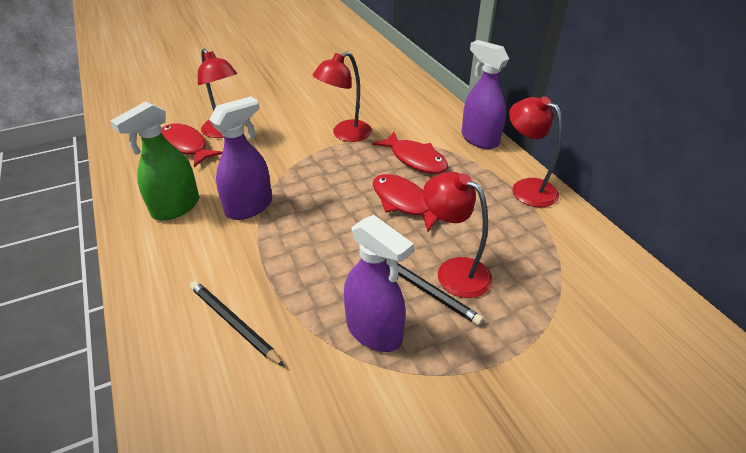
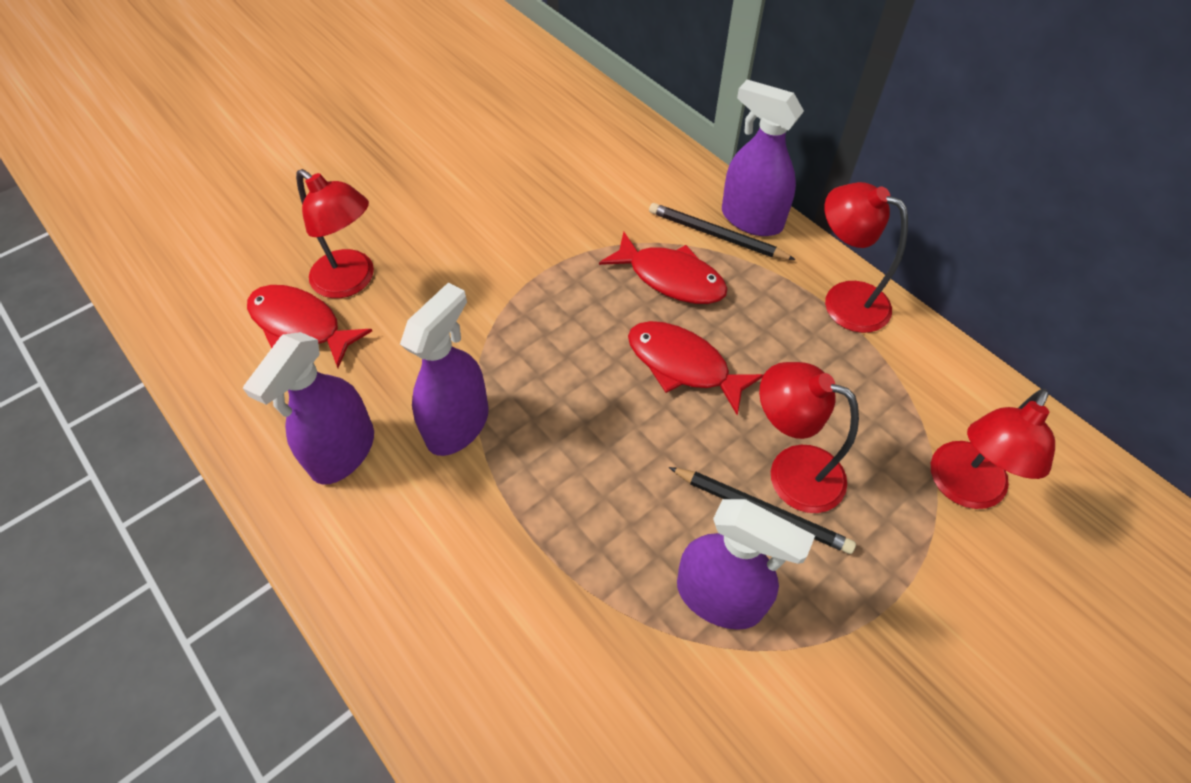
camera: 15 degrees left, 15 degrees up
green spray bottle [110,101,199,221] -> purple spray bottle [243,332,374,484]
black pencil [190,281,285,367] -> black pencil moved to [649,203,796,260]
red lamp [312,51,372,142] -> red lamp moved to [931,389,1055,509]

